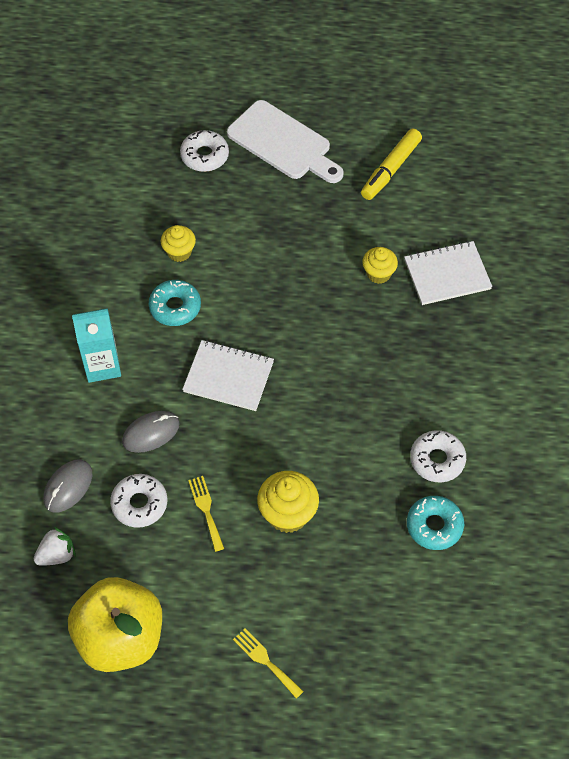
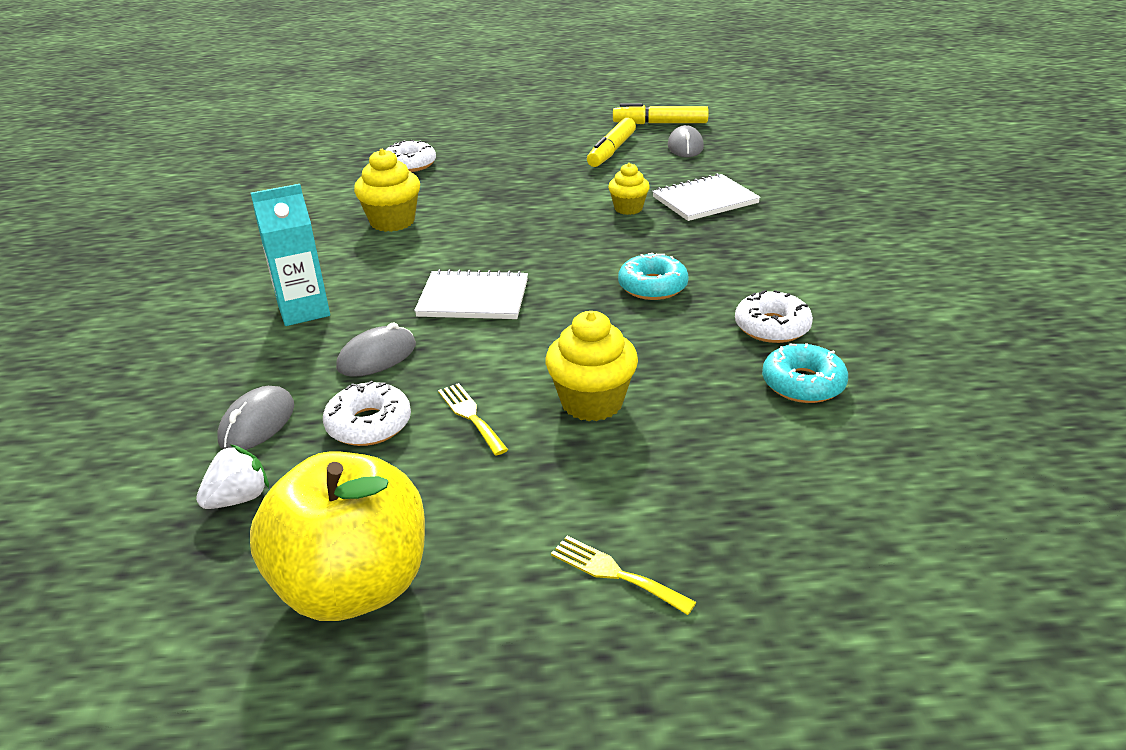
camera: 10 degrees left, 25 degrees down
turquoise donut [149,280,201,326] -> turquoise donut moved to [618,253,689,300]
yellow cupcake [161,225,196,262] -> yellow cupcake [354,149,420,232], size x1.56
white cutting board [227,100,344,183] -> none
none -> yellow marker [613,103,709,124]
none -> grey mouse [668,125,704,157]

